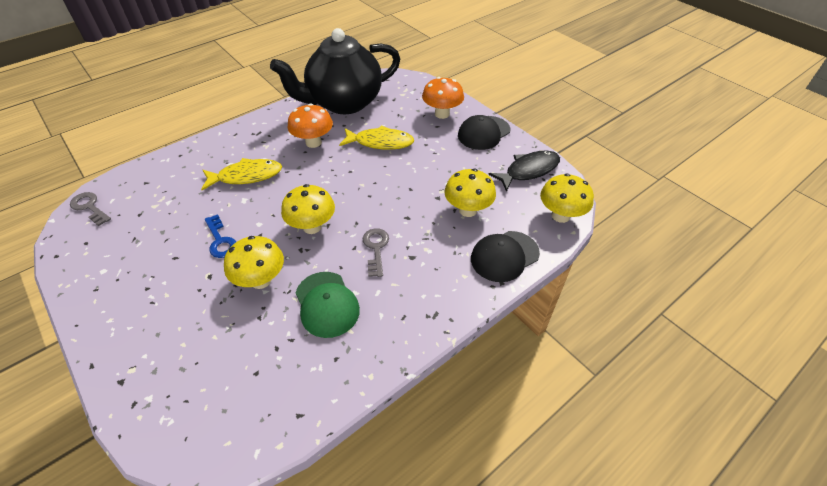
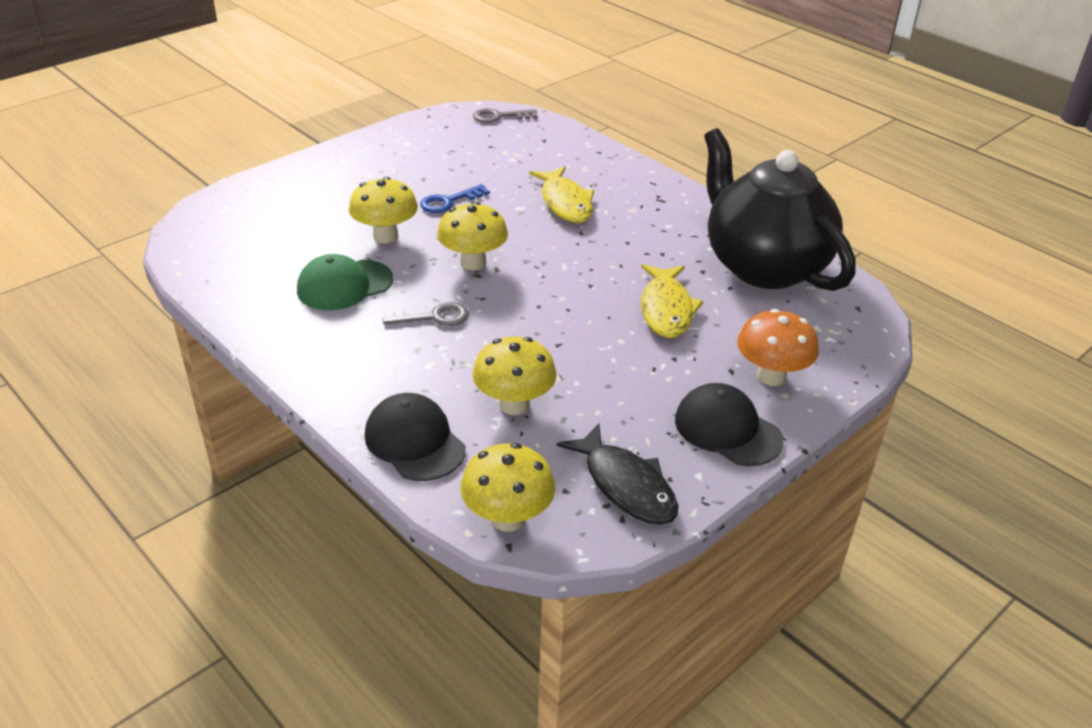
camera: 85 degrees right, 10 degrees down
grey key [70,192,111,226] -> grey key turned 135 degrees counterclockwise [473,108,538,123]
orange mushroom [288,104,333,148] -> none

